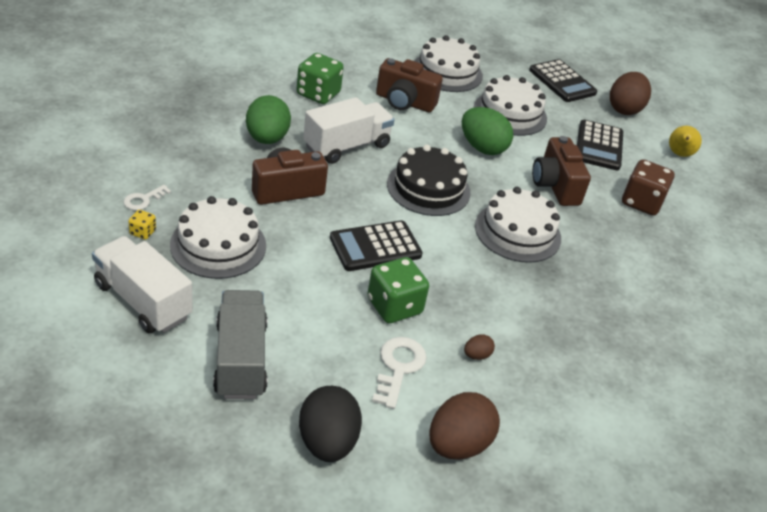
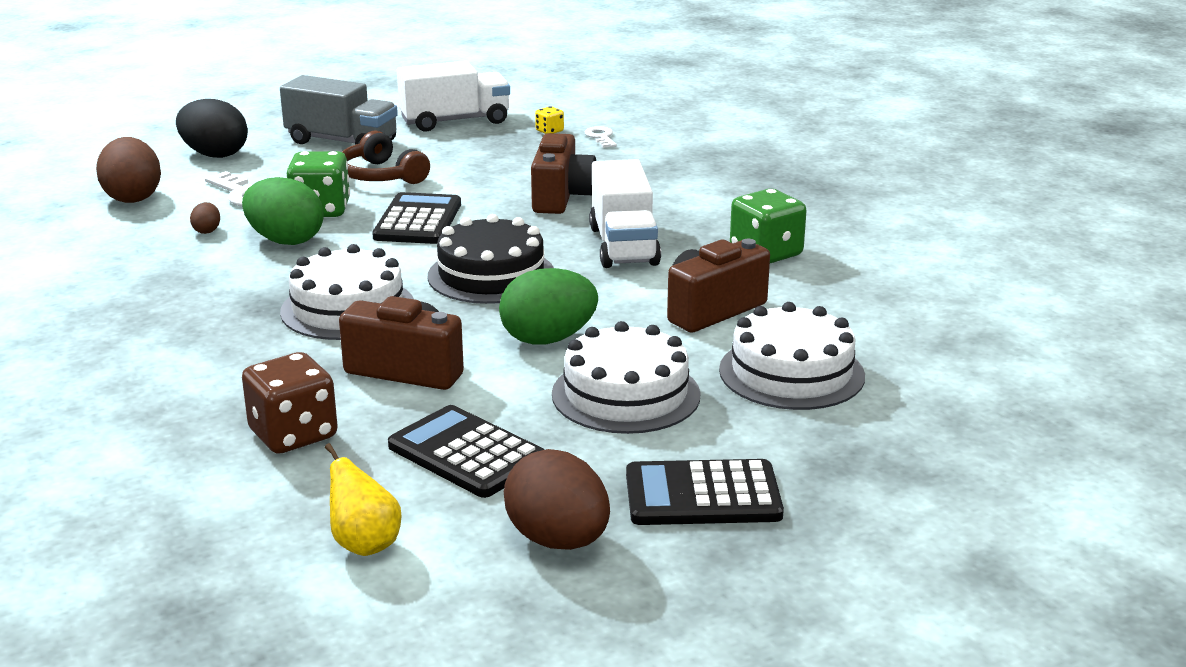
camera: 125 degrees right, 15 degrees down
white cake [170,196,266,279] -> none
green egg [246,95,291,144] -> green egg moved to [242,177,324,245]
none -> brown headphones [342,130,430,184]

